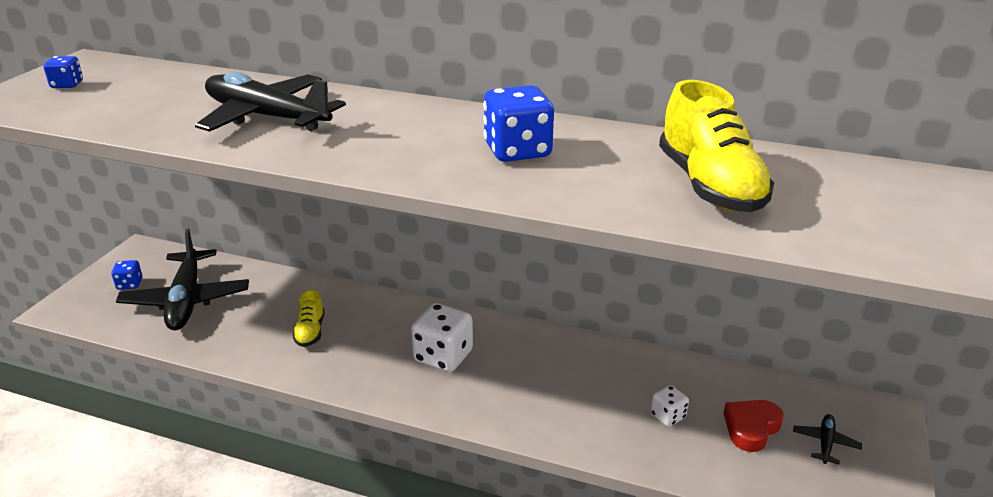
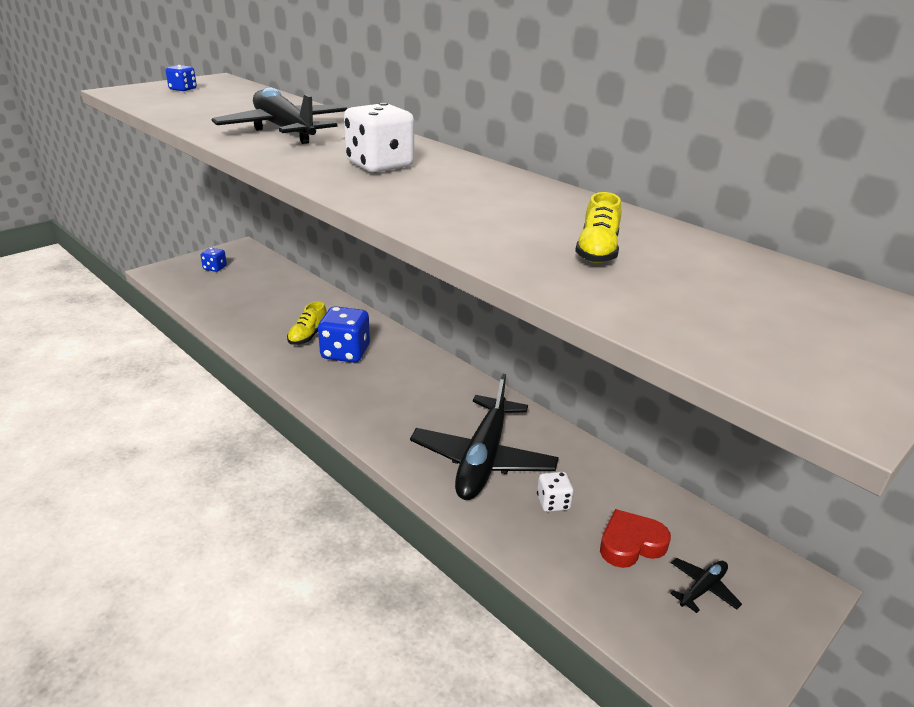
camera: 25 degrees right, 0 degrees up
black plane [116,228,249,330] -> black plane moved to [410,374,559,500]
white dice [411,303,473,372] -> white dice moved to [344,103,414,173]
blue dice [483,85,554,162] -> blue dice moved to [318,306,370,363]
yellow shoe [659,80,774,212] -> yellow shoe [575,192,621,263], size x0.51

